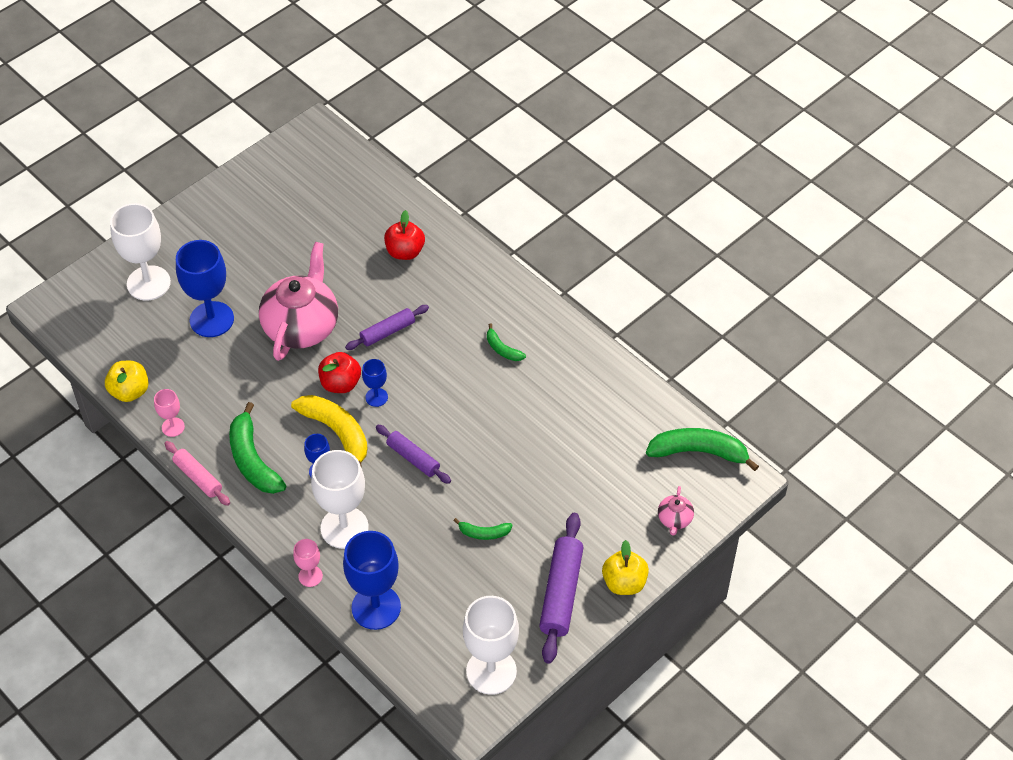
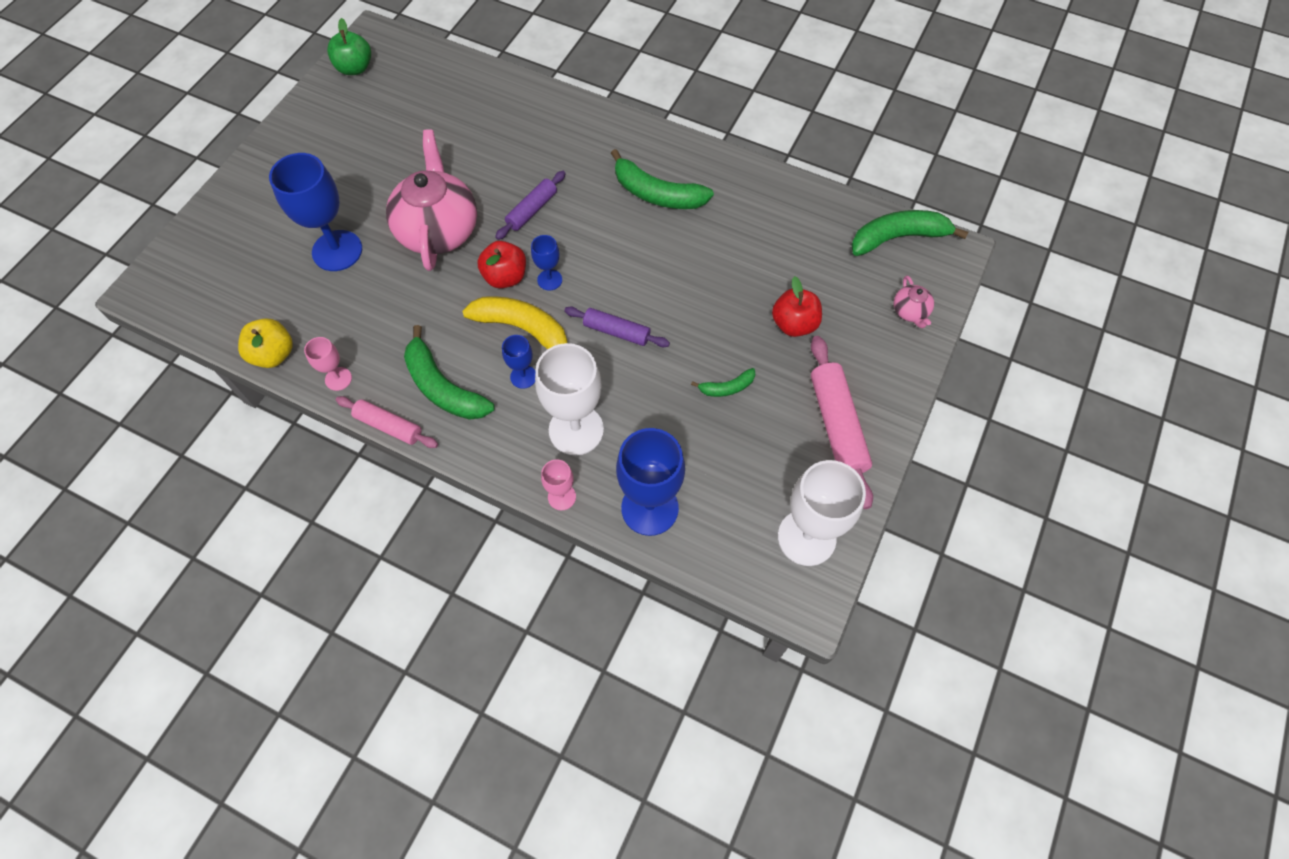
camera: 20 degrees left, 10 degrees up
white goblet [110,203,171,300] -> none
red apple [384,210,425,260] -> red apple moved to [772,276,822,337]
green banana [487,323,526,361] -> green banana [611,149,714,209], size x1.95
purple rolling pin [539,513,584,664] -> pink rolling pin [811,336,873,509]
yellow apple [602,540,649,595] -> none
none -> green apple [327,18,371,75]

